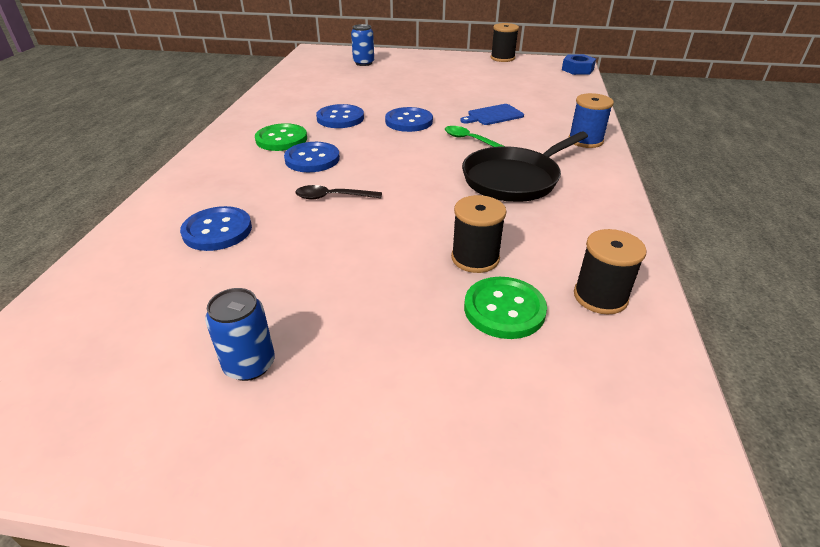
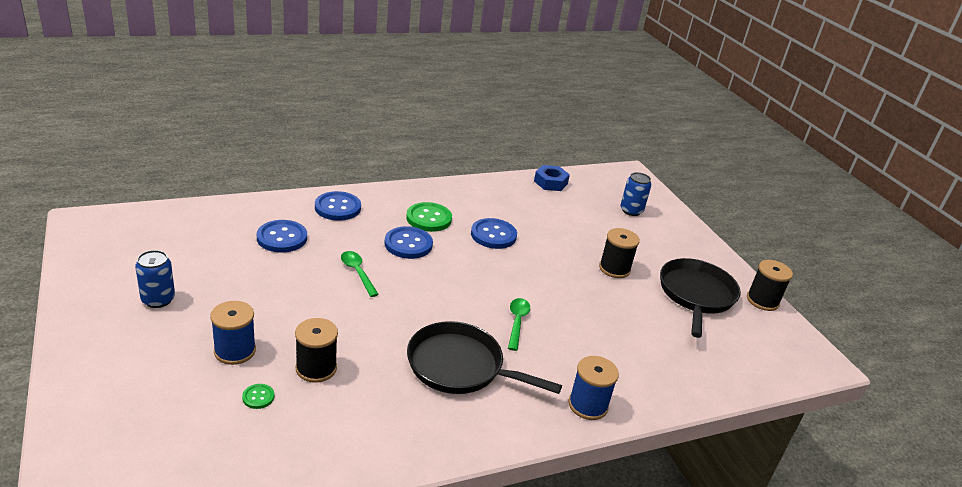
camera: 55 degrees right, 5 degrees down
black spoon [295,185,382,200] -> green spoon [341,251,379,297]
blue button [385,107,433,132] -> blue button moved to [315,191,361,221]
blue cutting board [460,104,524,125] -> none
green button [464,277,547,339] -> green button [242,384,274,409], size x0.49
blue nut [562,54,596,75] -> blue nut moved to [534,165,570,191]
black spool [574,229,647,314] -> black spool moved to [599,228,640,278]
none -> blue spool [210,301,256,365]
none -> black pan [660,258,741,338]

